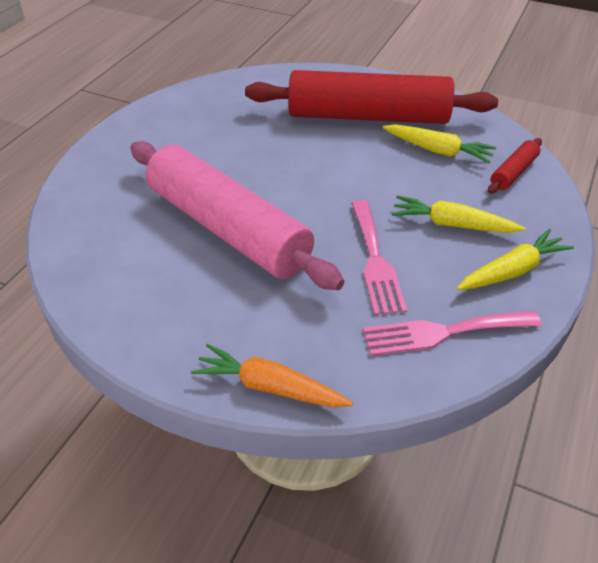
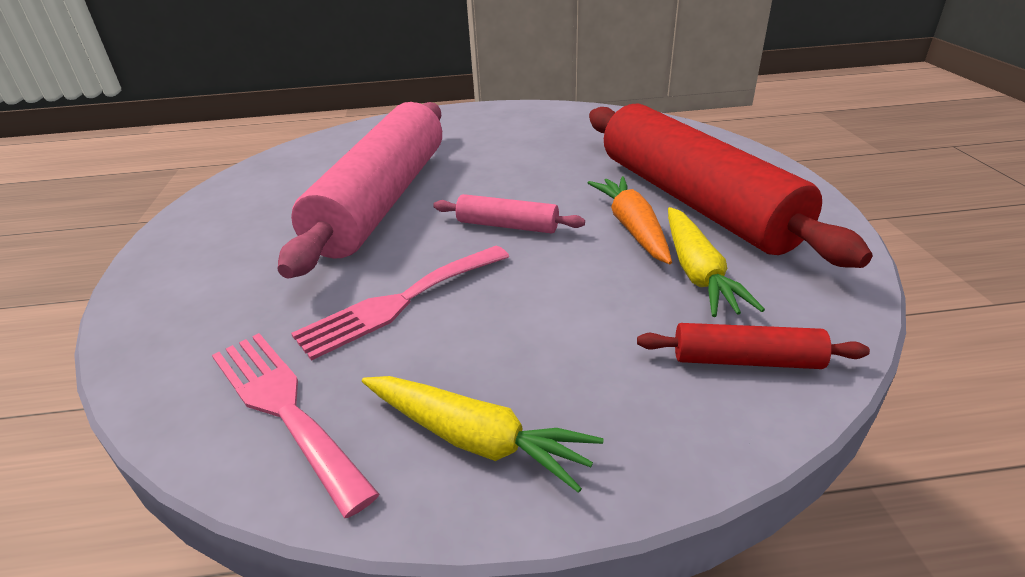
camera: 60 degrees right, 10 degrees down
orange carrot [191,344,353,408] -> orange carrot moved to [588,176,672,264]
yellow carrot [392,195,525,233] -> none
none -> pink rolling pin [433,194,585,234]

